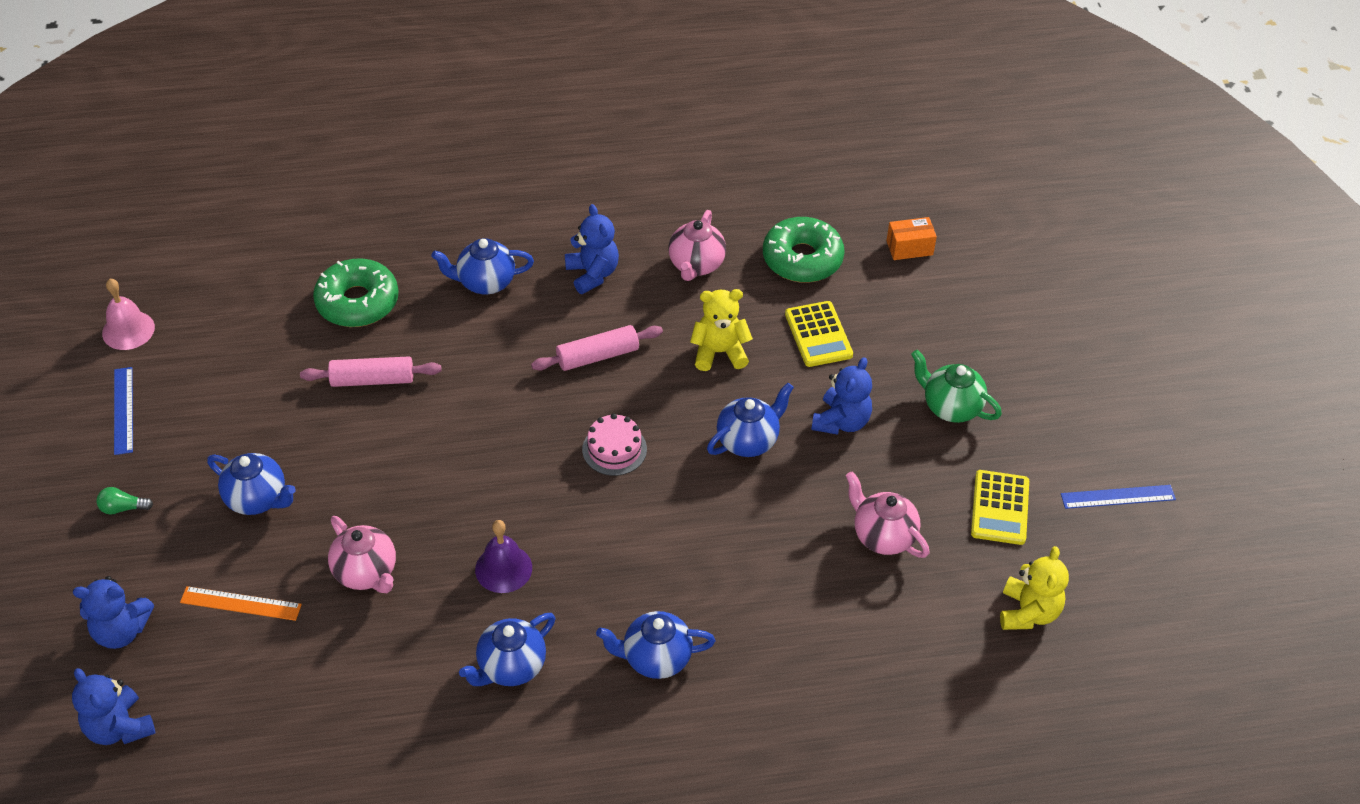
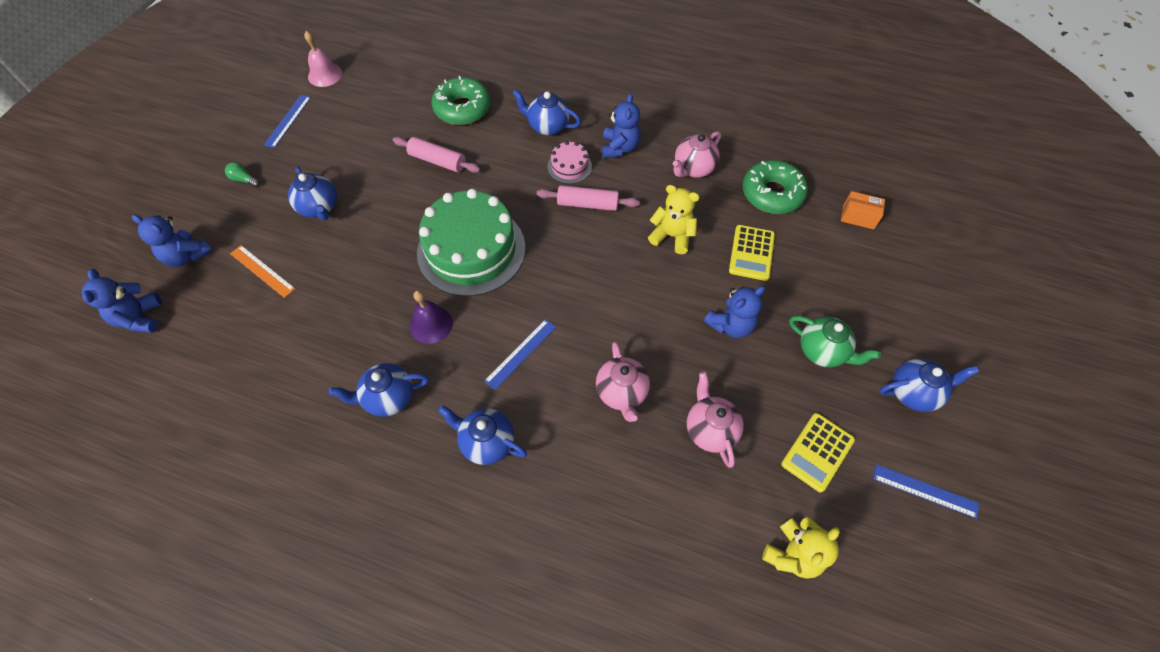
camera: 30 degrees right, 10 degrees up
pink teapot [328,516,396,593] -> pink teapot moved to [596,341,650,422]
pink cake [582,414,647,476] -> pink cake moved to [547,141,592,184]
blue teapot [707,383,794,457] -> blue teapot moved to [880,359,979,412]
green teapot [911,350,1002,423] -> green teapot turned 150 degrees clockwise [789,316,881,368]
none -> green cake [417,189,526,296]
none -> blue ruler [484,319,556,390]

